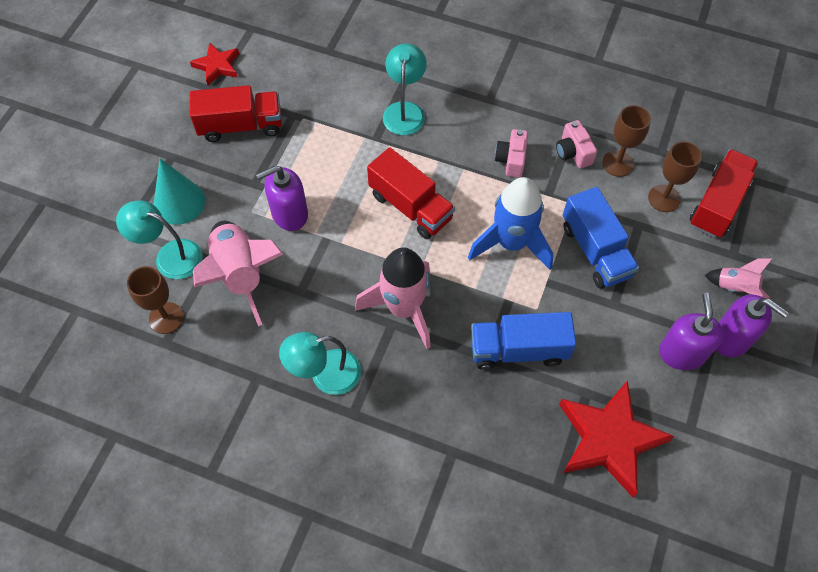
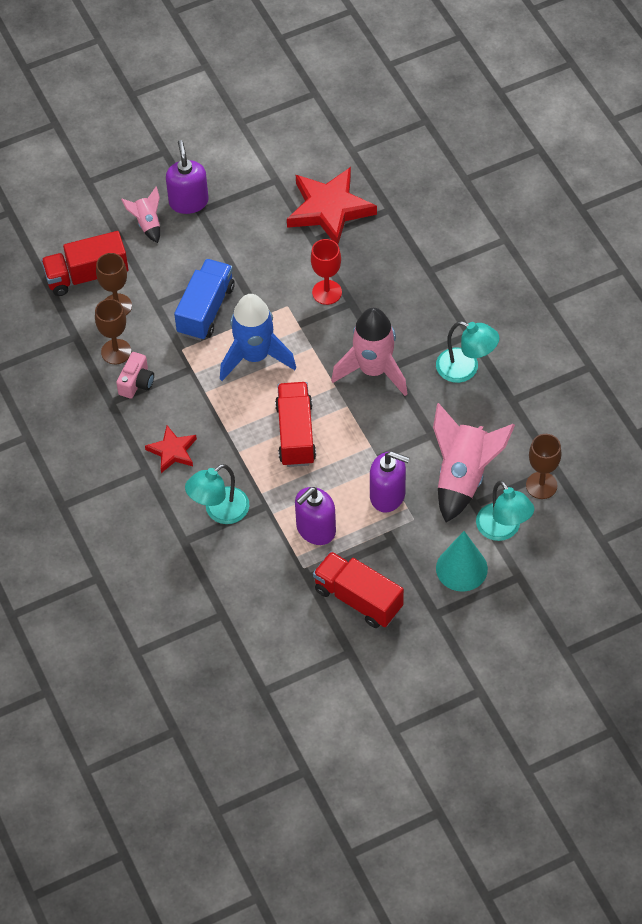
camera: 135 degrees left, 5 degrees down
red star [190,42,239,85] -> red star moved to [145,426,197,473]
blue truck [471,312,576,370] -> red goblet [311,239,342,305]
pink camera [495,129,528,178] -> none
purple soap dispenser [659,293,724,370] -> purple soap dispenser moved to [295,487,336,545]

